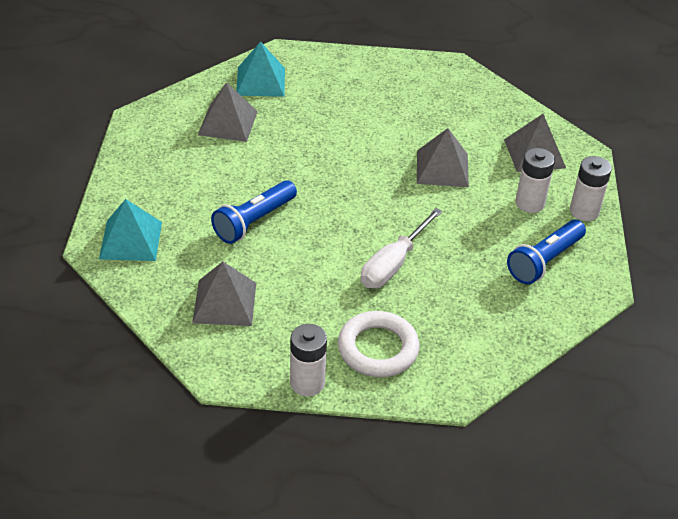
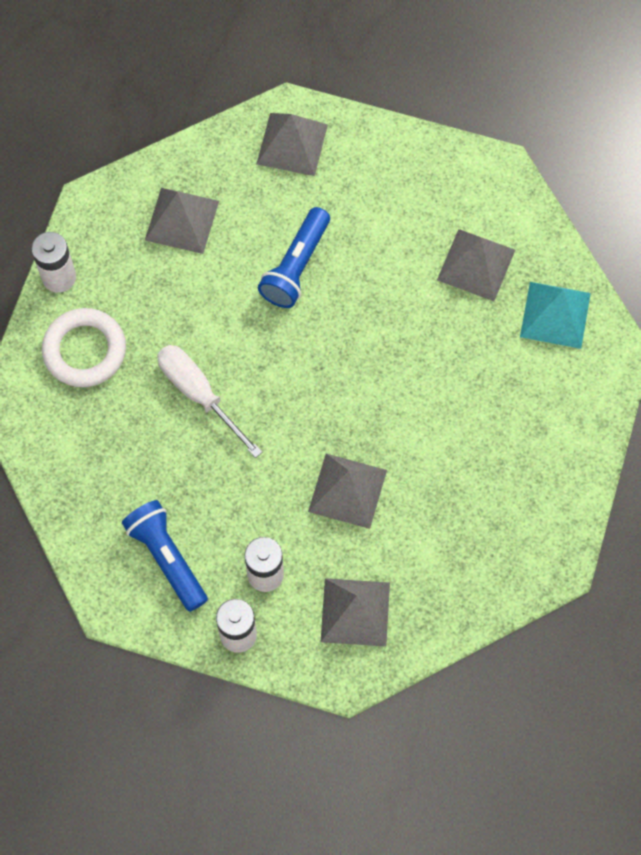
camera: 105 degrees right, 25 degrees up
turquoise pyramid [99,199,162,261] -> grey pyramid [257,113,328,176]
blue flashlight [211,180,297,244] -> blue flashlight turned 120 degrees counterclockwise [258,207,330,308]

